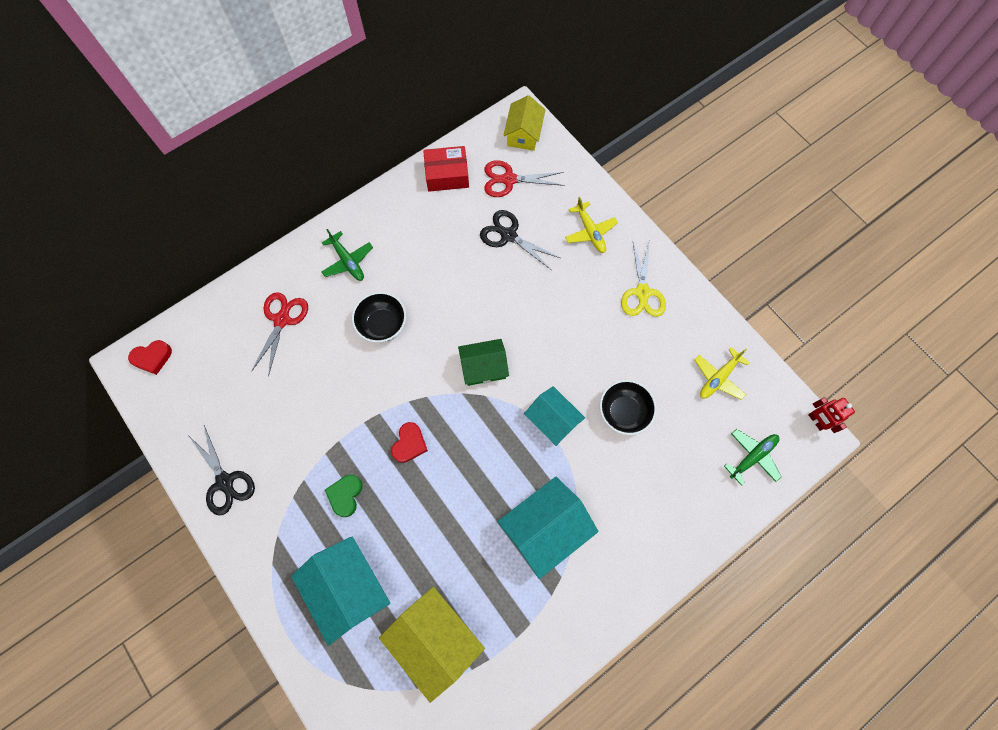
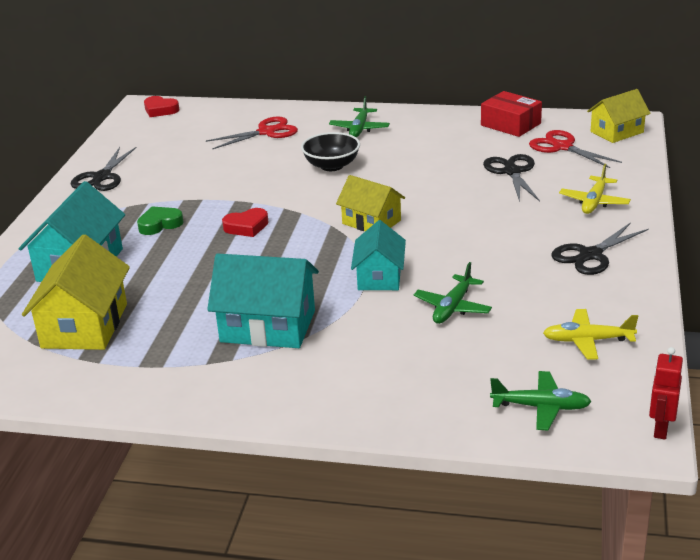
camera: 50 degrees right, 40 degrees down
green house [458,339,509,386] -> yellow house [336,175,405,231]
black bowl [600,380,657,435] -> green plane [414,262,492,324]
yellow scissors [621,240,666,317] -> black scissors [552,222,649,275]

